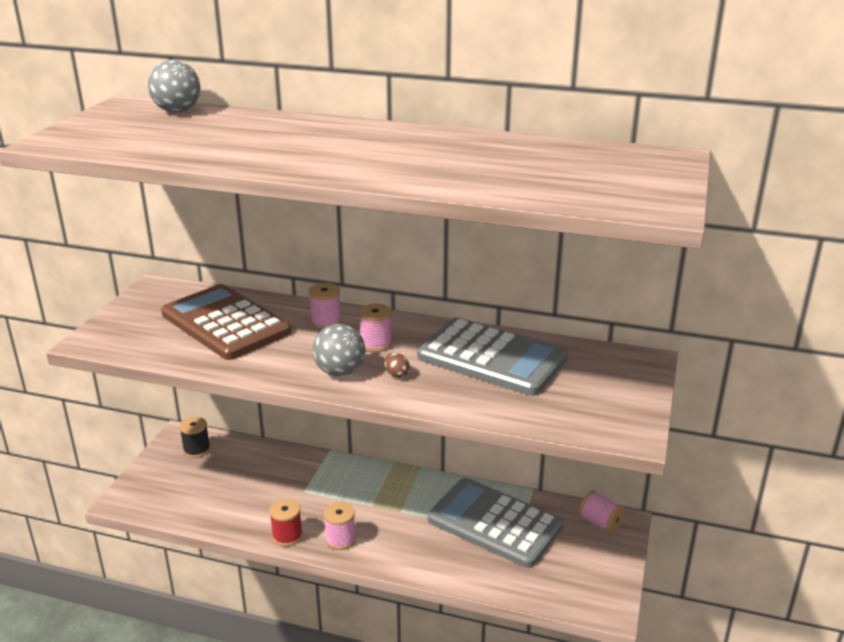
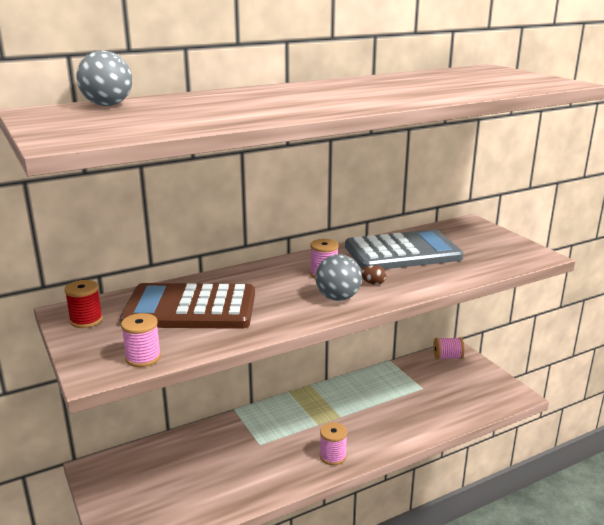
camera: 45 degrees left, 5 degrees down
black spool [179,417,210,458] -> none
red spool [270,499,303,546] -> red spool moved to [64,280,103,328]
pink spool [309,283,341,329] -> pink spool moved to [121,313,161,367]
grey calculator [428,478,563,568] -> none

